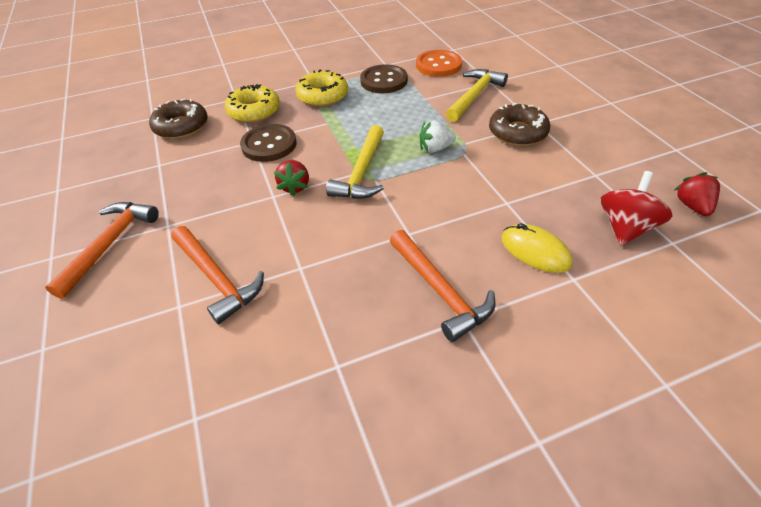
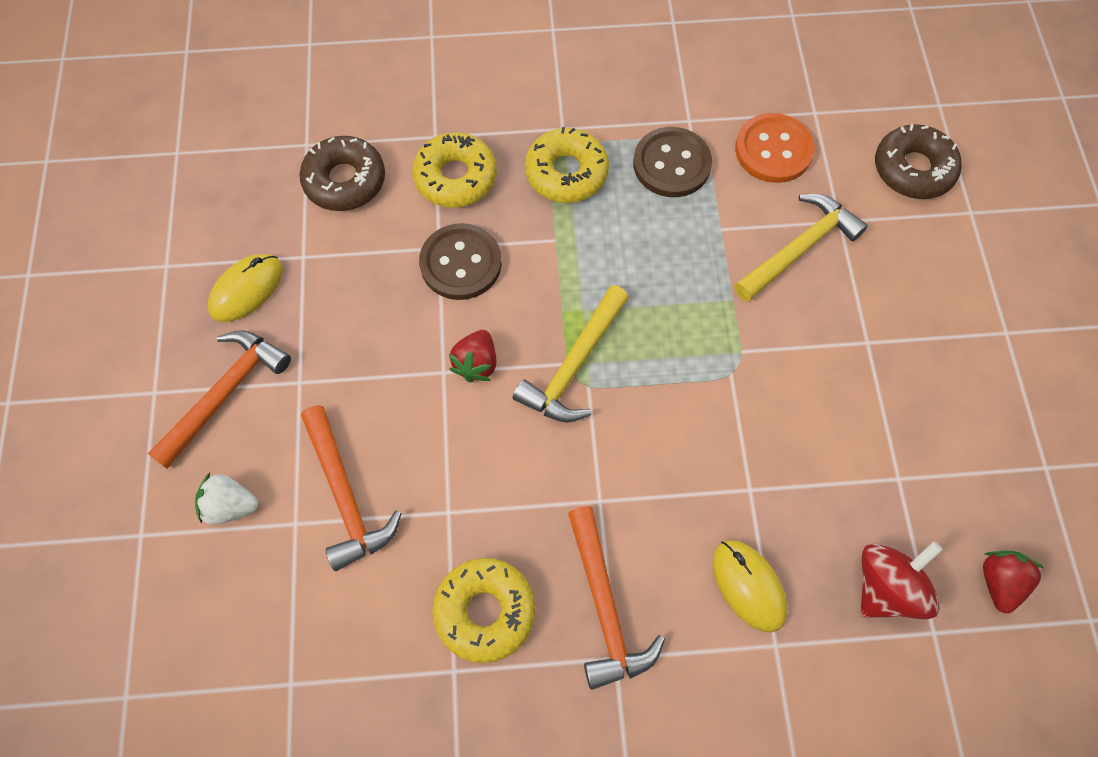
camera: 15 degrees right, 20 degrees up
white strawberry [419,120,456,153] -> white strawberry moved to [195,473,258,525]
brown donut [489,103,550,146] -> brown donut moved to [875,124,962,199]
none -> yellow mouse [208,254,283,322]
none -> yellow donut [432,558,535,663]

